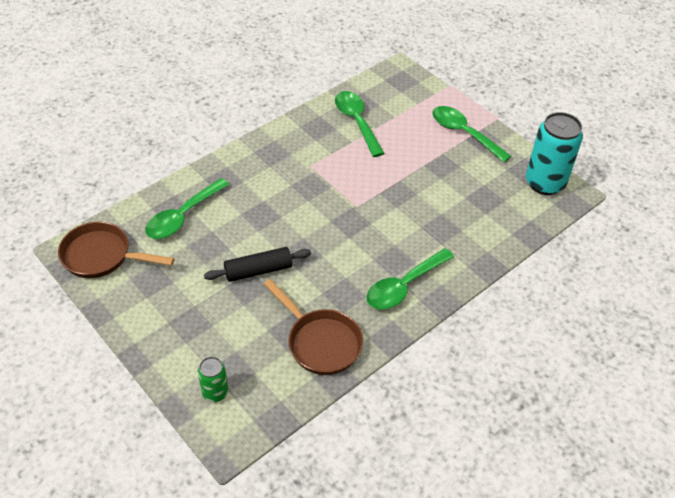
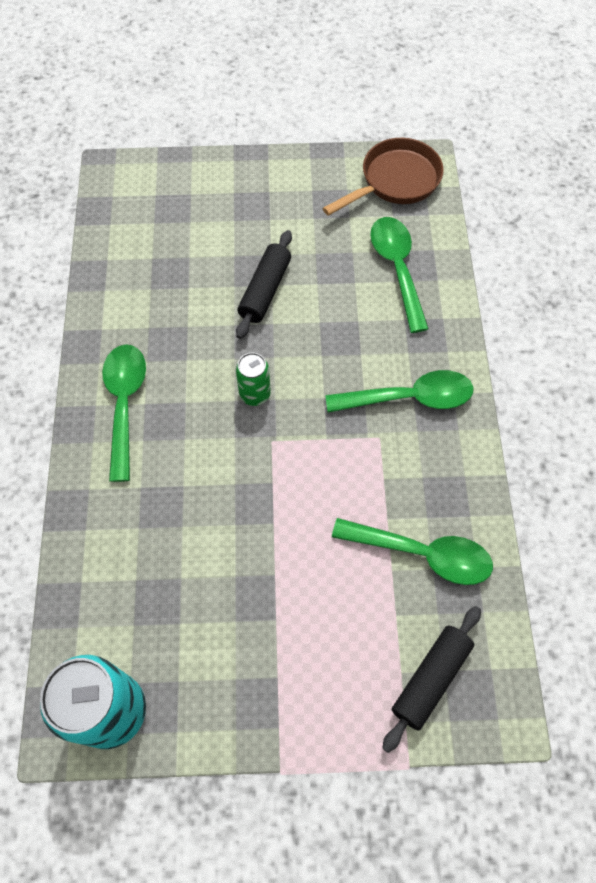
camera: 130 degrees right, 15 degrees up
green can [198,357,229,402] -> green can moved to [236,353,271,406]
brown pan [264,279,363,375] -> none
green spoon [432,106,512,162] -> green spoon moved to [325,370,473,413]
none -> black rolling pin [382,606,481,753]

